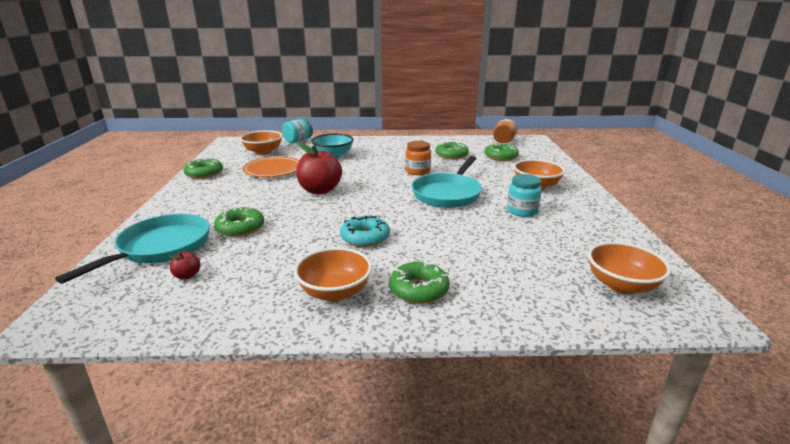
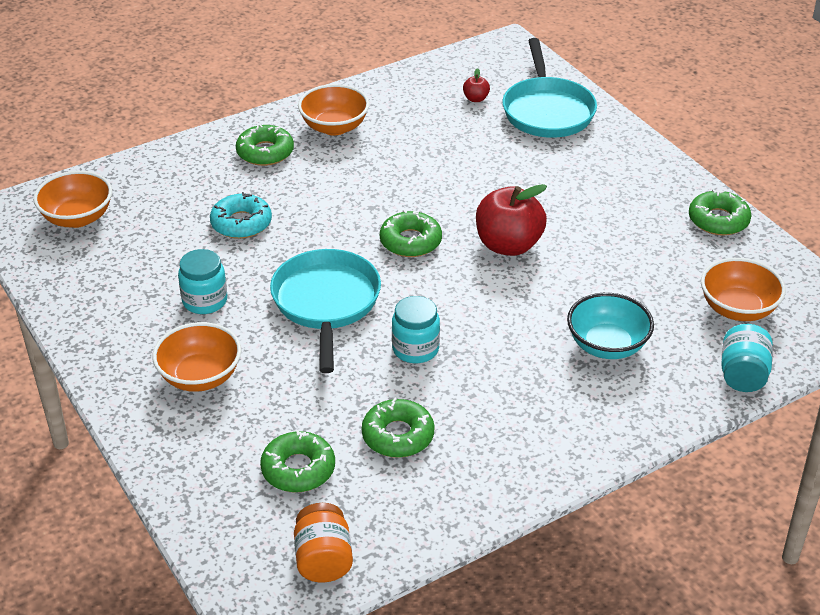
camera: 150 degrees right, 15 degrees up
green donut [214,206,264,237] -> green donut moved to [380,210,442,257]
orange plate [243,156,300,177] -> none
turquoise donut [340,216,390,247] -> turquoise donut moved to [210,192,272,239]
orange jar [405,141,431,175] -> turquoise jar [392,296,440,363]

